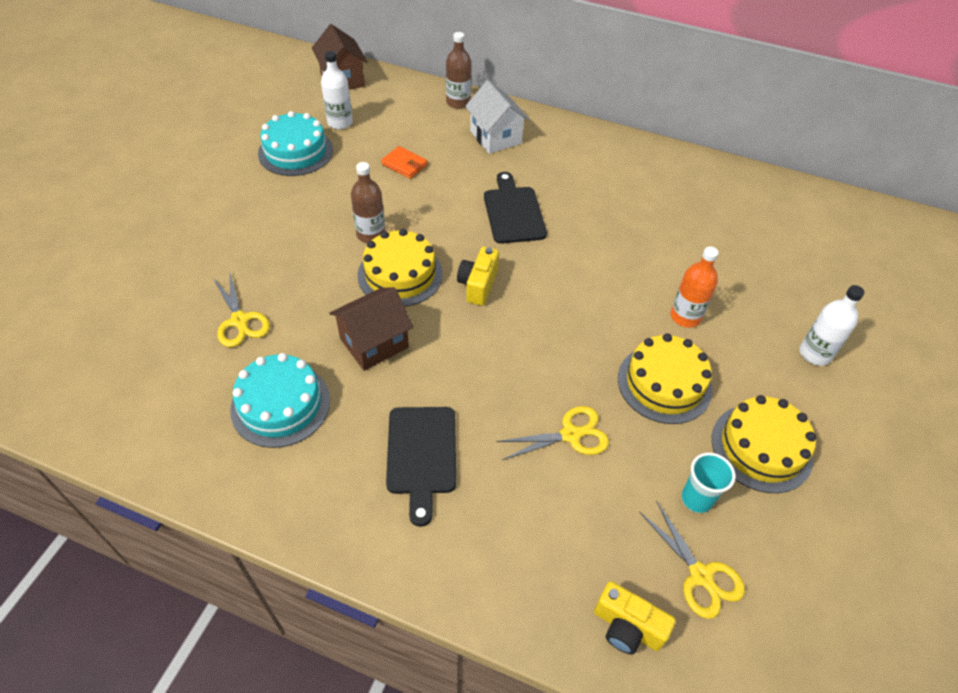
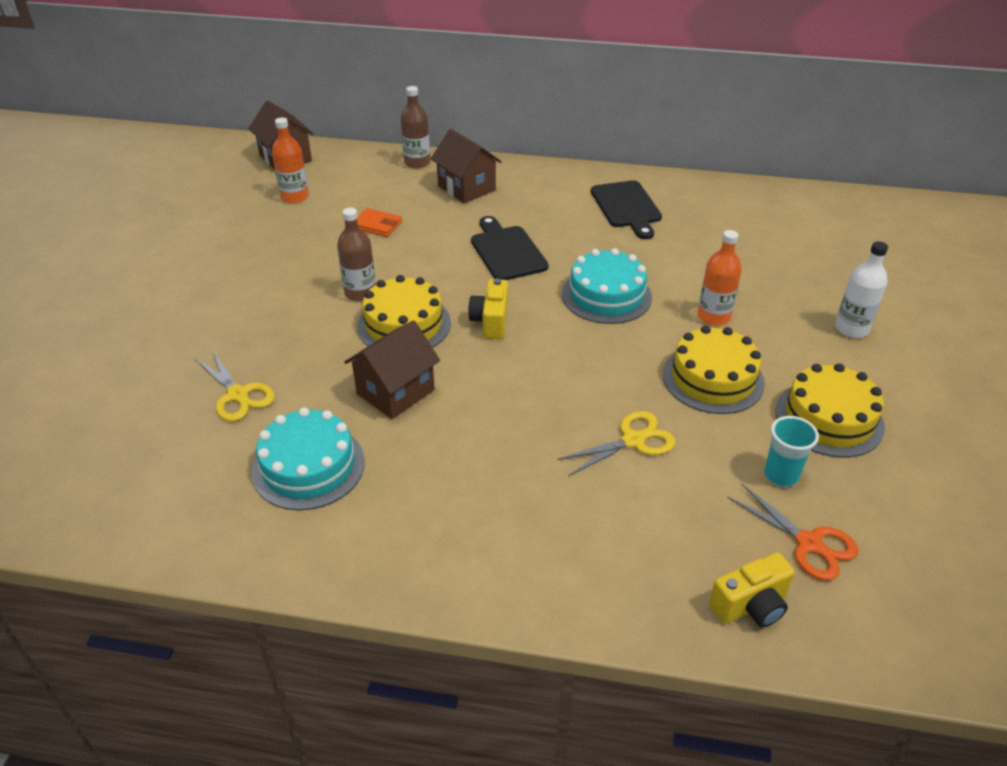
camera: 10 degrees left, 10 degrees down
turquoise cake [258,111,333,176] -> turquoise cake moved to [562,248,652,324]
white bottle [321,51,353,129] -> orange bottle [272,117,309,203]
black cutting board [386,407,456,527] -> black cutting board moved to [591,180,662,239]
white house [465,80,530,154] -> brown house [431,129,502,203]
yellow camera [594,581,676,655] -> yellow camera turned 45 degrees counterclockwise [709,552,795,627]
yellow scissors [640,501,745,619] -> orange scissors [727,484,859,581]

